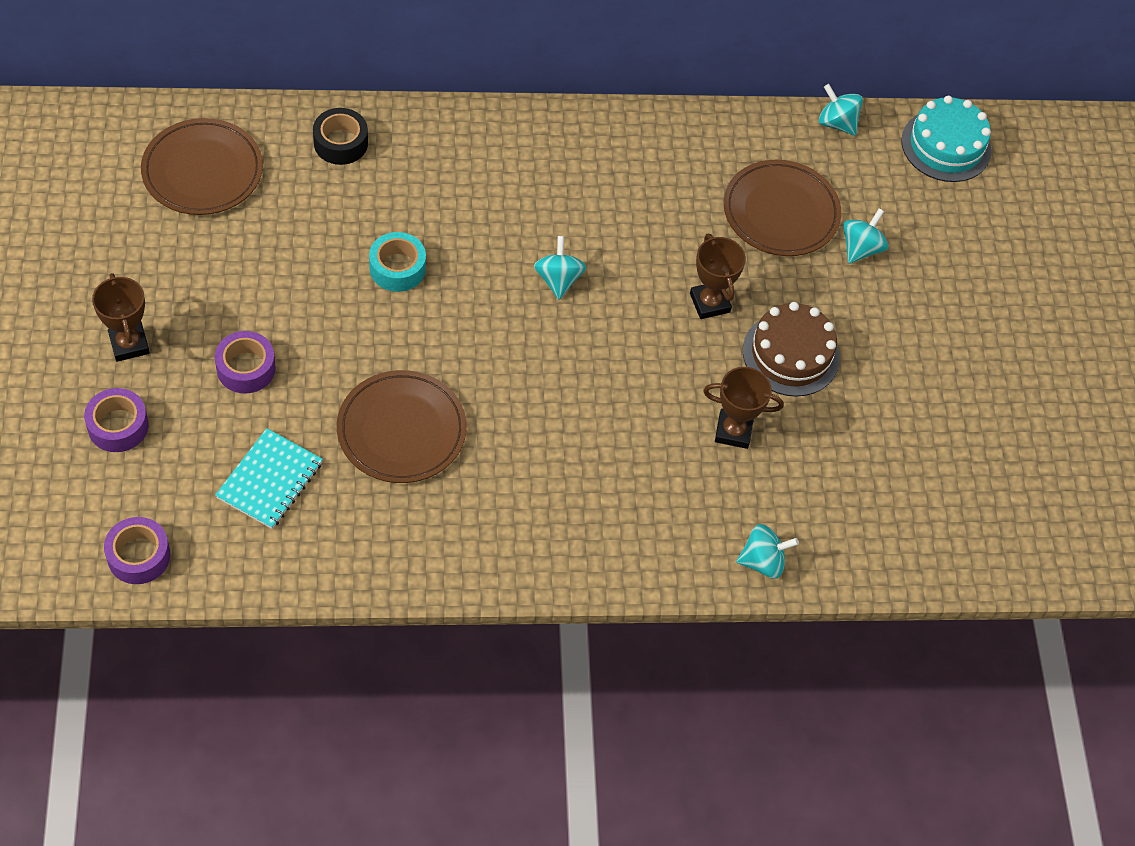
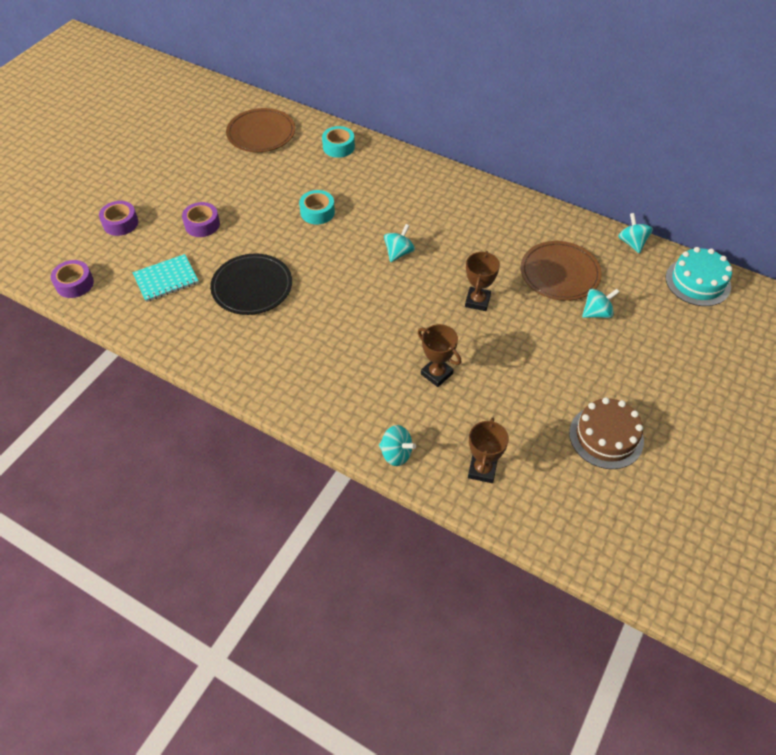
camera: 40 degrees right, 5 degrees down
brown trophy [92,273,150,362] -> brown trophy moved to [468,417,509,483]
black tape [313,108,368,165] -> turquoise tape [322,126,355,158]
brown plate [337,370,467,483] -> black plate [210,253,292,315]
brown cake [743,302,840,397] -> brown cake moved to [569,397,644,469]

